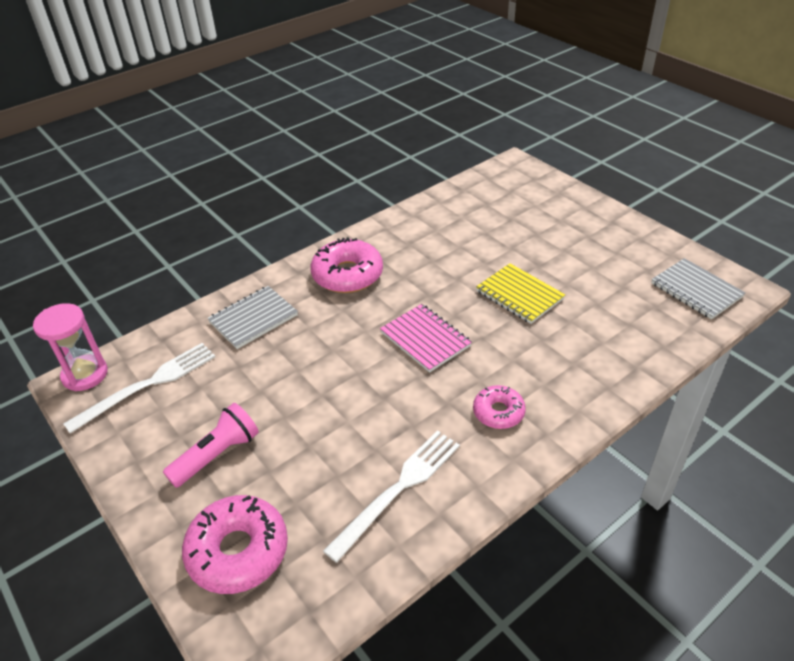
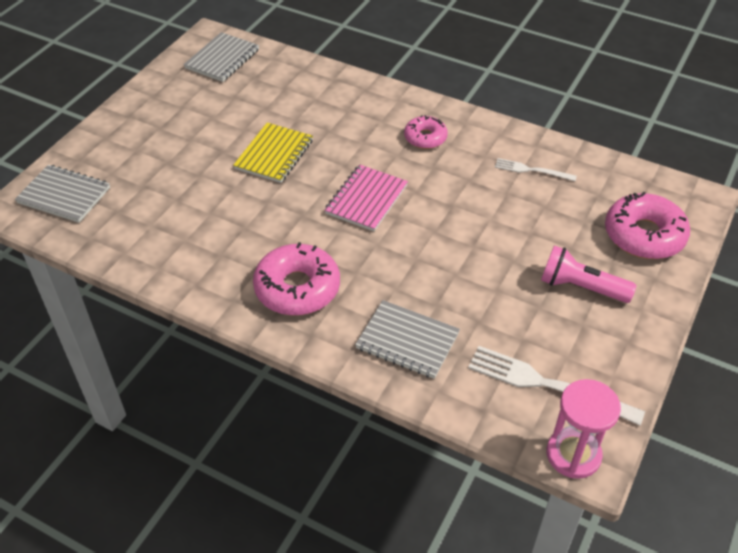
camera: 115 degrees left, 5 degrees up
white fork [323,430,460,563] -> white fork [495,158,577,181], size x0.57
none -> grey notebook [15,165,110,223]

